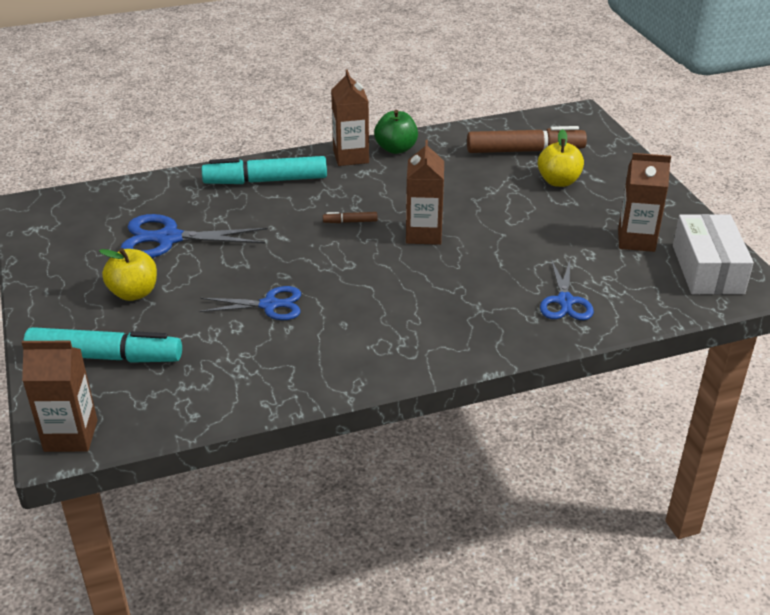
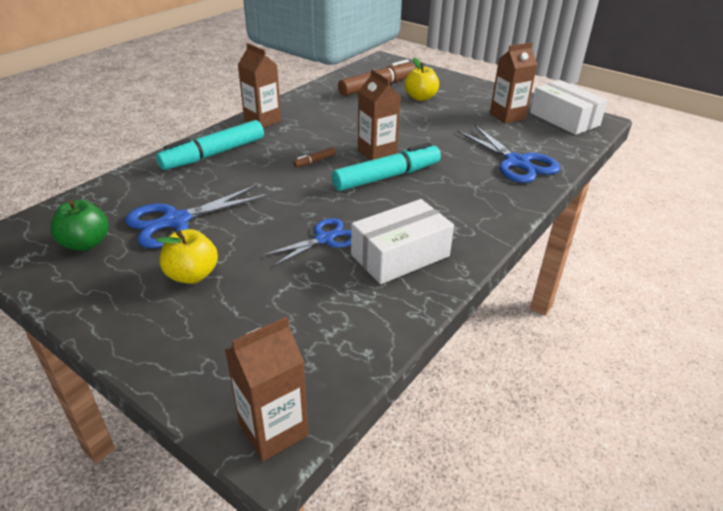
camera: 35 degrees left, 0 degrees up
turquoise marker [24,327,182,363] -> turquoise marker moved to [332,143,441,191]
green apple [374,110,418,154] -> green apple moved to [50,200,108,251]
blue scissors [540,260,594,320] -> blue scissors [457,125,560,183], size x1.53
none -> white box [351,199,454,284]

